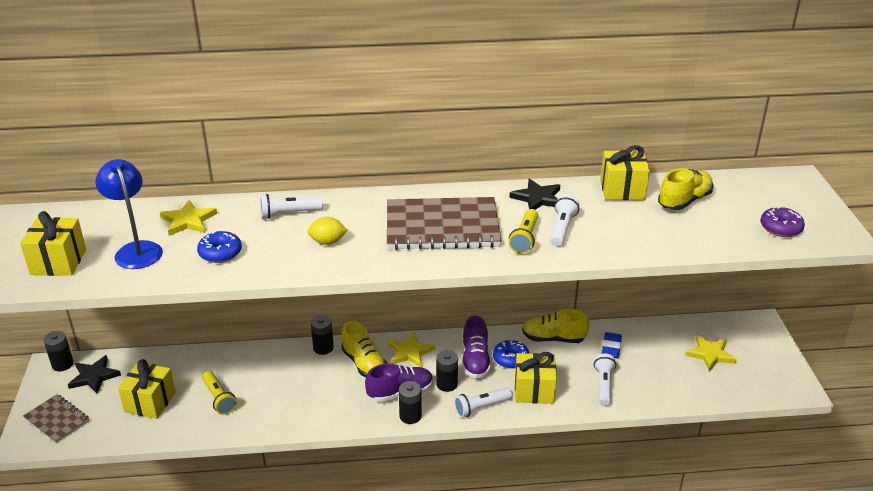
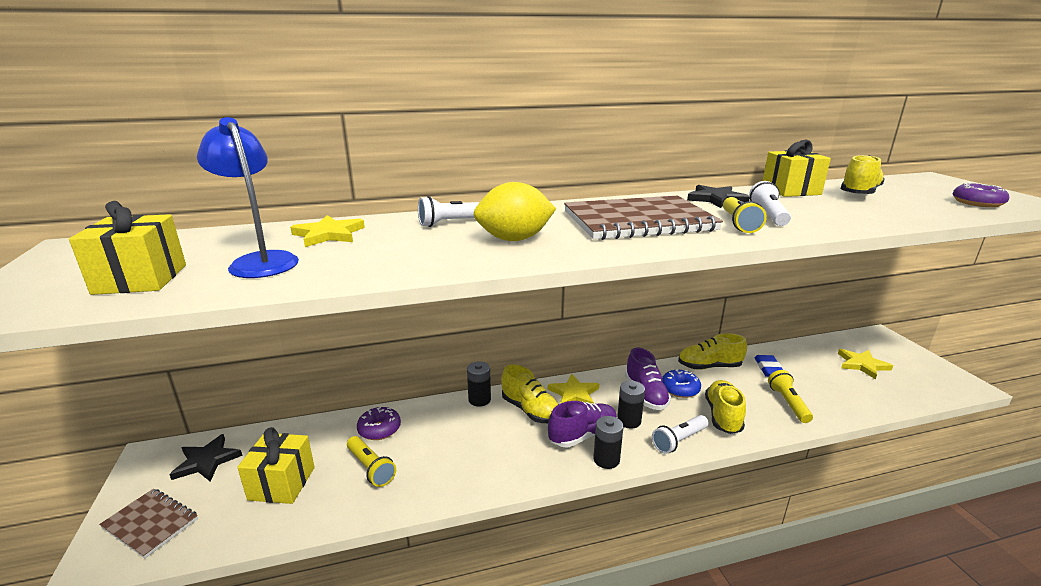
camera: 10 degrees left, 10 degrees down
black battery [43,331,74,371] -> none
blue donut [197,231,242,263] -> none
yellow lemon [307,217,348,245] -> yellow lemon [474,182,556,241], size x1.65
yellow gift [515,352,557,404] -> yellow shoe [705,380,746,434]
white flashlight [594,353,616,406] -> yellow flashlight [768,370,813,423]
none -> purple donut [357,407,401,440]

